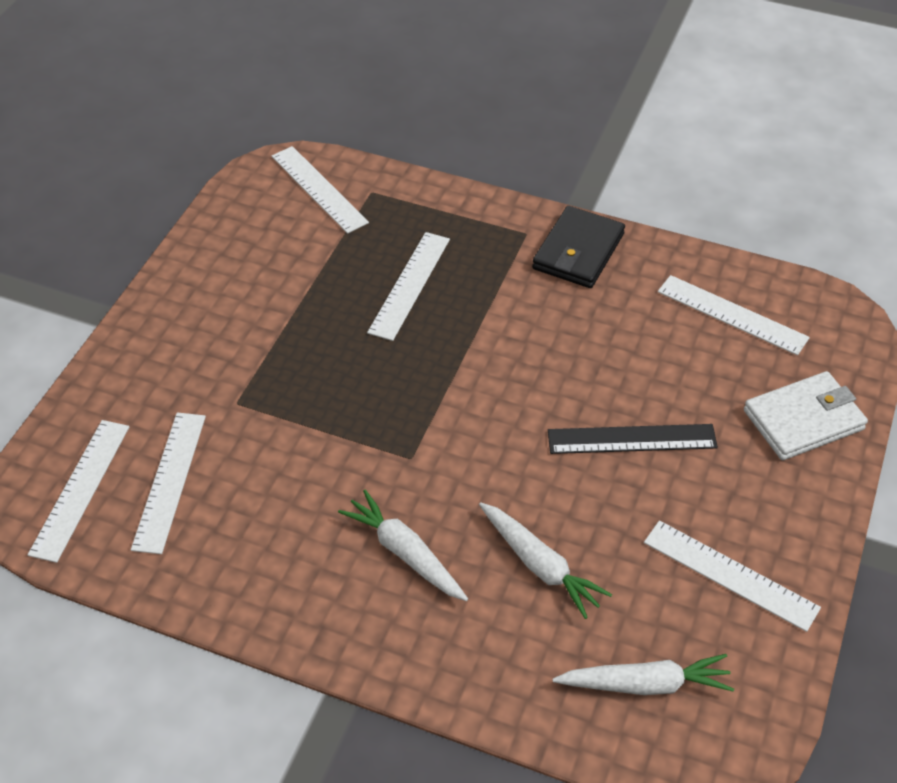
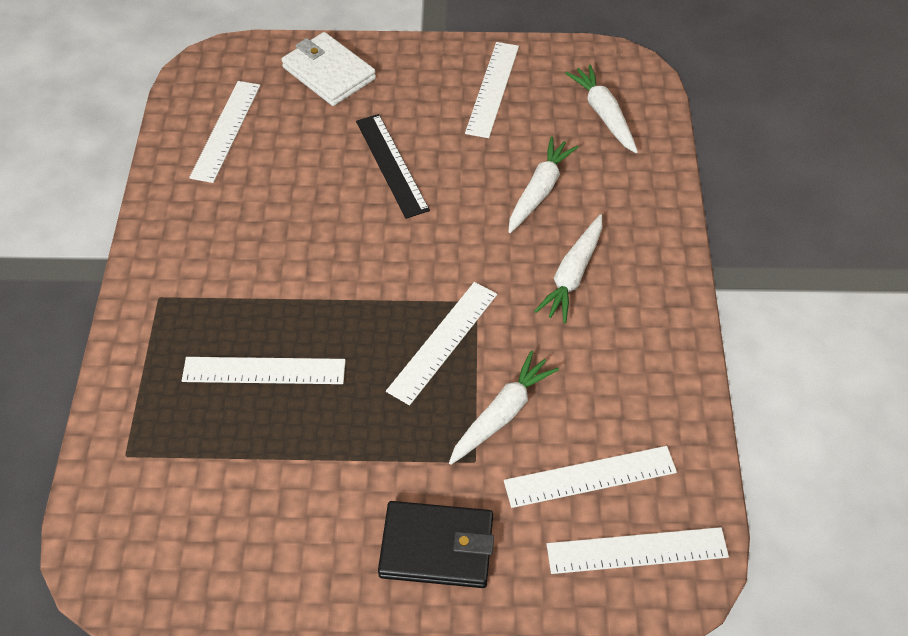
camera: 110 degrees left, 5 degrees up
white ruler [272,146,369,234] -> white ruler moved to [386,282,497,405]
black wallet [532,206,625,288] -> black wallet moved to [378,501,494,588]
none -> white carrot [449,350,559,465]

